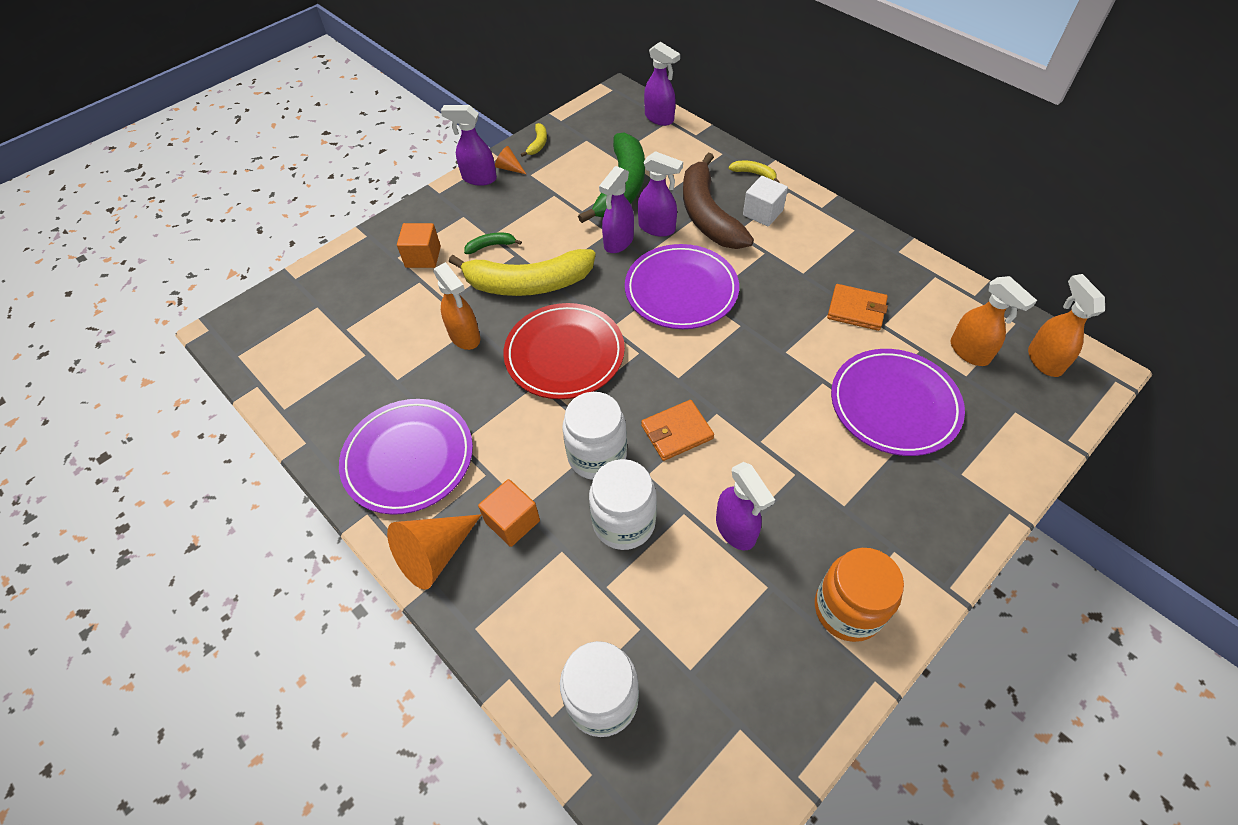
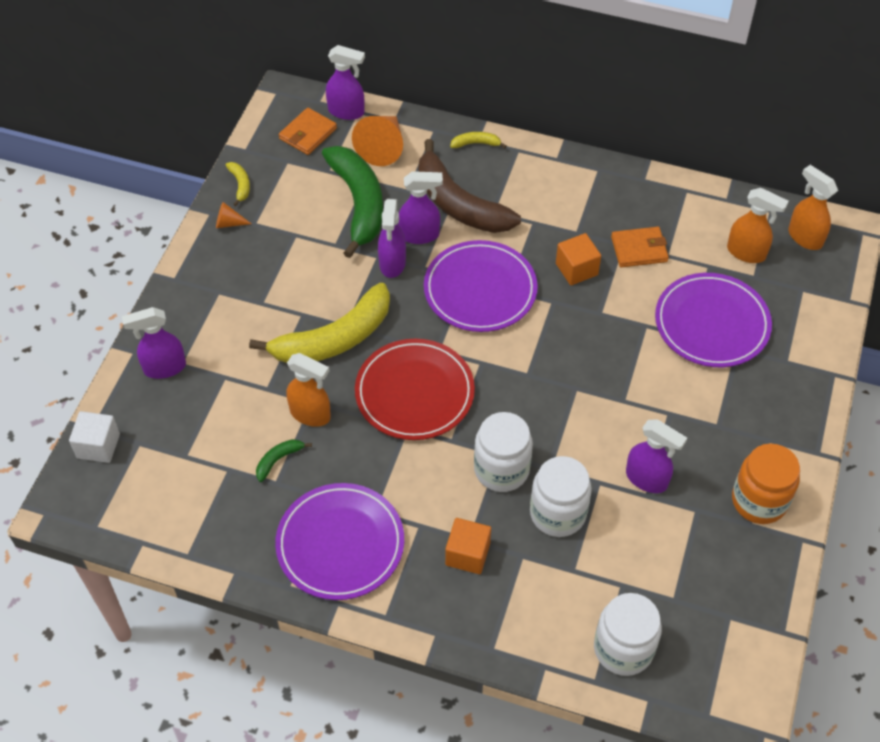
camera: 30 degrees left, 0 degrees up
orange cone [387,514,481,590] -> orange cone moved to [352,116,403,166]
orange cube [397,223,441,268] -> orange cube moved to [556,233,601,285]
purple spray bottle [441,105,497,186] -> purple spray bottle moved to [122,307,186,379]
green banana [464,233,522,254] -> green banana moved to [256,439,312,482]
orange wallet [641,400,714,461] -> orange wallet moved to [279,108,337,155]
white cube [743,176,788,226] -> white cube moved to [69,411,120,463]

